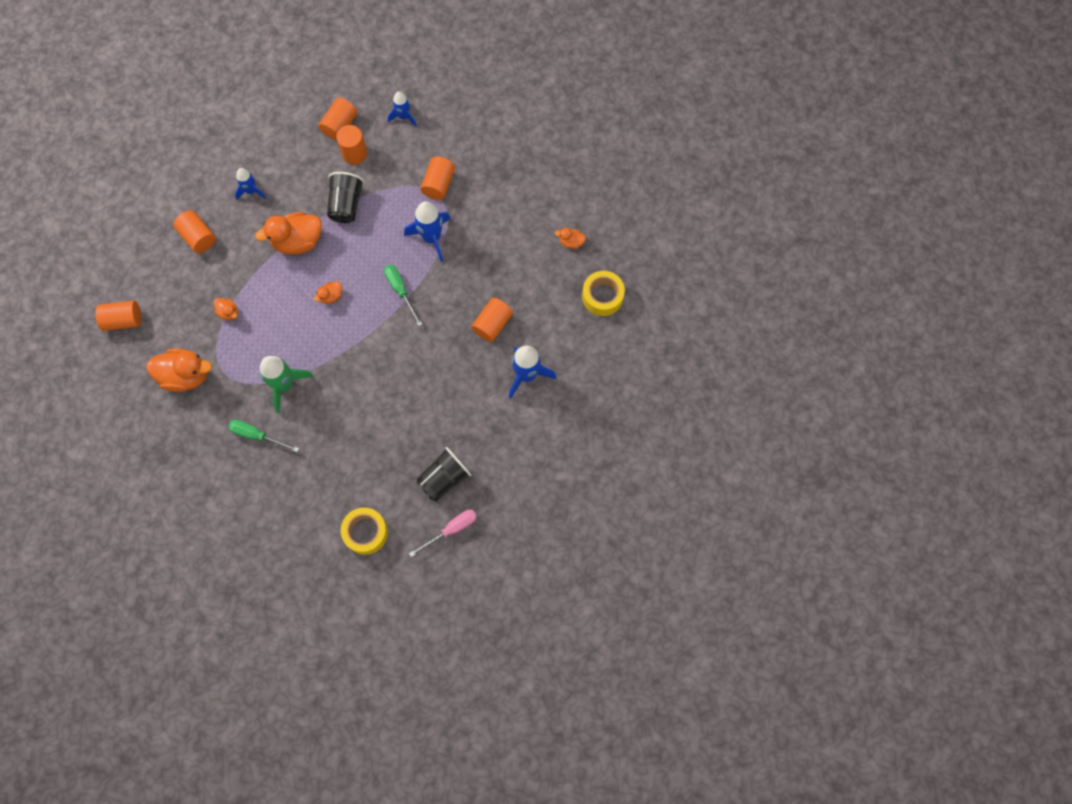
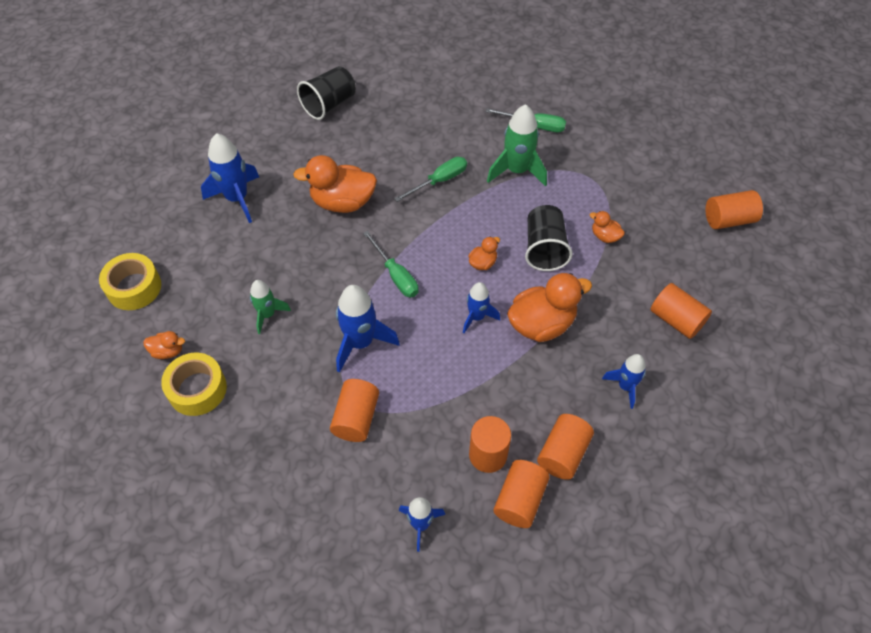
camera: 175 degrees right, 15 degrees down
orange duck [146,349,212,392] -> orange duck moved to [293,155,377,213]
black cup [327,172,364,223] -> black cup moved to [525,205,573,271]
yellow tape [341,507,388,555] -> yellow tape moved to [161,353,227,416]
pink screwdriver [409,509,477,557] -> none
orange cylinder [471,298,513,342] -> orange cylinder moved to [537,414,594,480]
none -> green rocket [250,280,291,334]
none -> green screwdriver [394,157,467,202]
none -> blue rocket [463,282,500,333]

